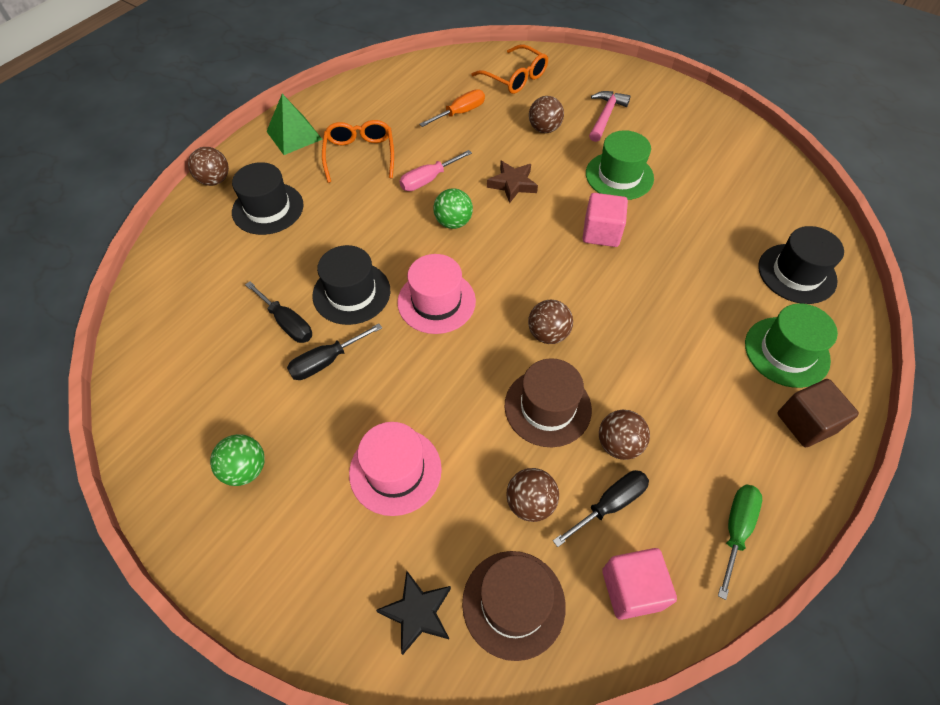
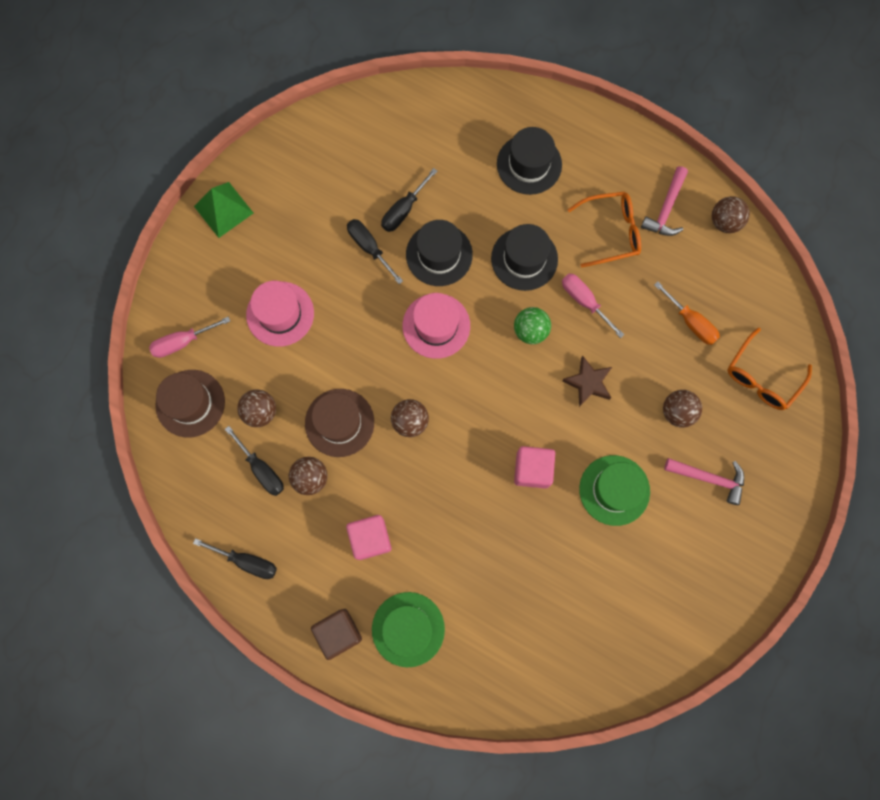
camera: 85 degrees right, 20 degrees up
brown ball [188,147,229,186] -> brown ball moved to [712,196,750,233]
green ball [210,434,265,486] -> none
green pyramid [266,94,323,155] -> green pyramid moved to [194,182,253,238]
black star [376,571,451,655] -> pink screwdriver [149,317,230,358]
pink cube [602,548,677,620] -> pink cube moved to [346,515,391,560]
green screwdriver [718,484,762,600] -> black screwdriver [193,538,277,579]
black hat [758,226,844,304] -> black hat moved to [491,224,558,291]
none -> pink hammer [641,166,688,236]

